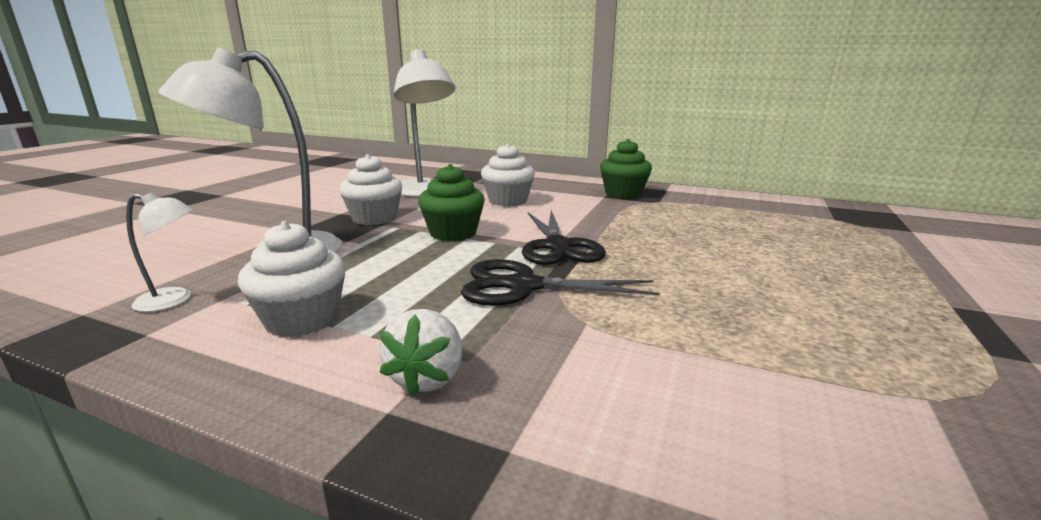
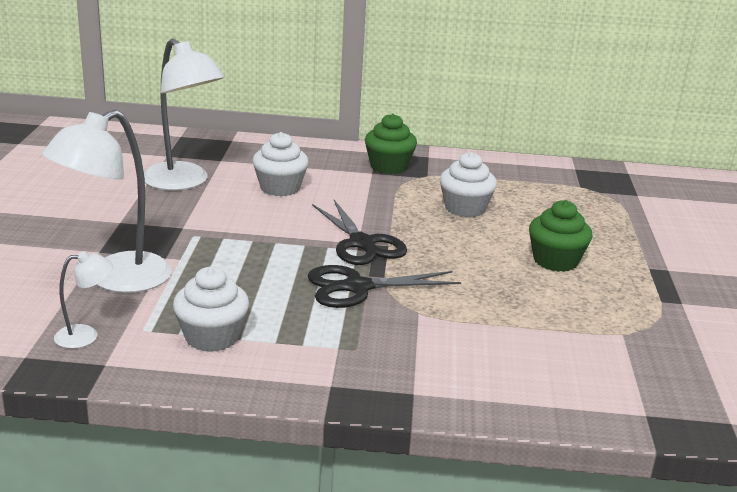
camera: 20 degrees left, 5 degrees up
white cupcake [339,154,402,225] -> white cupcake moved to [440,152,497,218]
white strawberry [379,309,462,396] -> none
green cupcake [418,164,485,241] -> green cupcake moved to [529,200,592,272]

